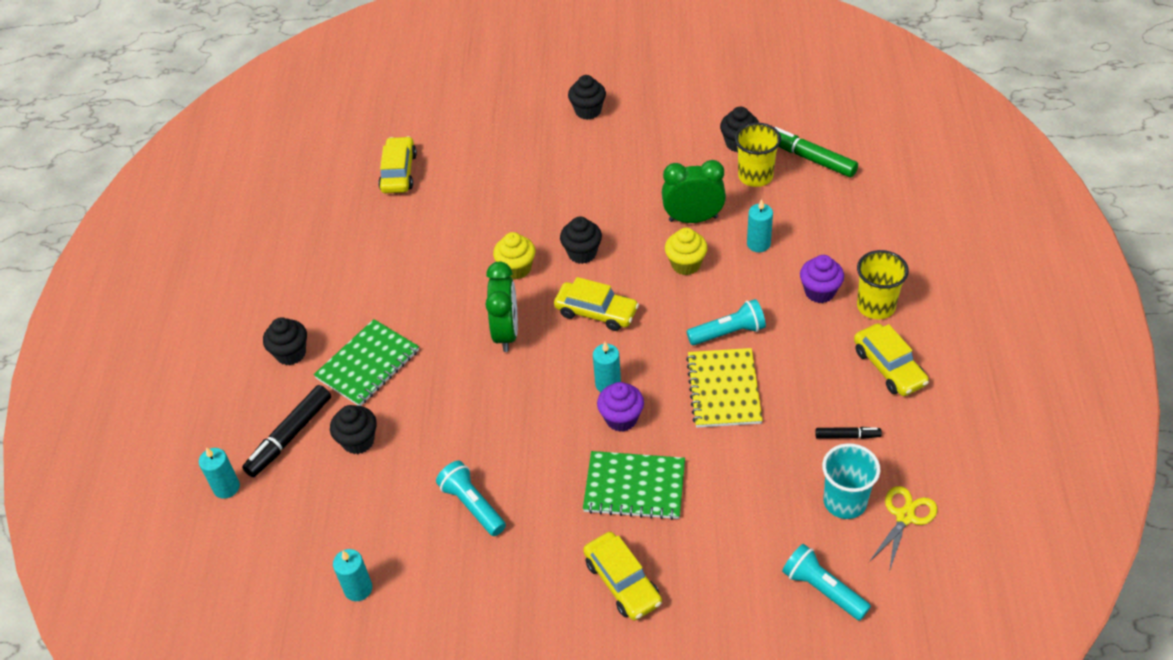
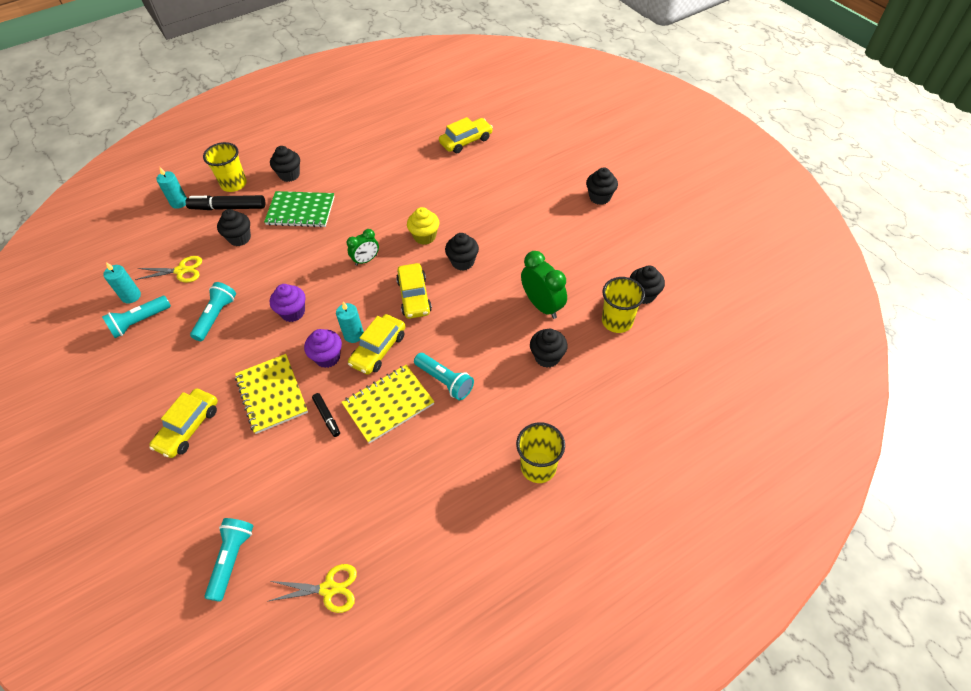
camera: 55 degrees right, 5 degrees up
green clock [485,262,518,352] -> green clock [347,229,379,266], size x0.62
green notebook [583,451,685,520] -> yellow notebook [235,354,308,434]
yellow cupcake [665,228,708,275] -> none
turquoise candle [747,199,773,252] -> black cupcake [530,329,568,368]
green marker [774,127,858,177] -> none
purple cupcake [800,255,844,303] -> purple cupcake moved to [270,284,305,322]
black marker [815,427,882,439] -> black marker moved to [312,393,340,437]
turquoise cup [822,443,880,519] -> none
yellow car [854,323,929,396] -> yellow car moved to [348,314,406,375]
none -> turquoise flashlight [102,296,171,338]
none -> yellow scissors [135,256,202,283]
none -> yellow cup [203,142,247,192]

